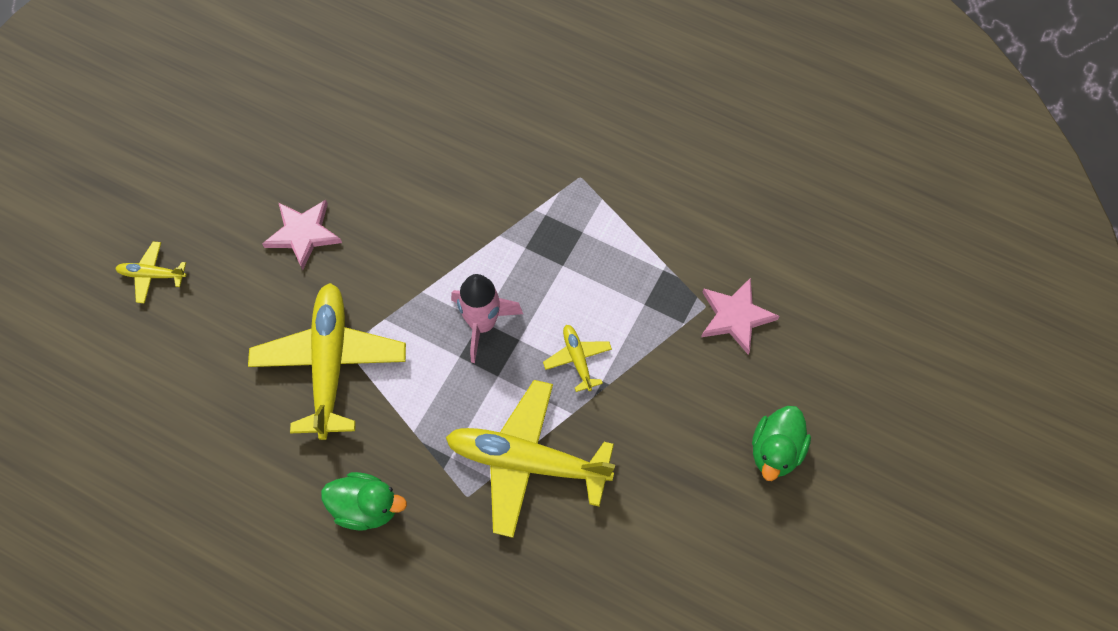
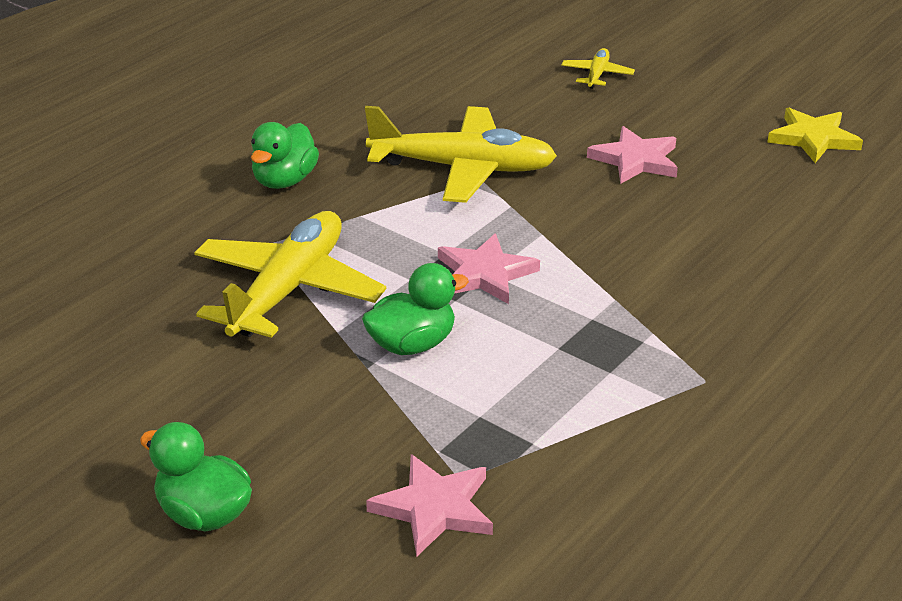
camera: 100 degrees right, 30 degrees down
pink rocket [451,274,523,363] -> pink star [438,233,540,304]
yellow plane [543,325,612,392] -> green duck [362,263,469,355]
none -> yellow star [767,108,863,163]

